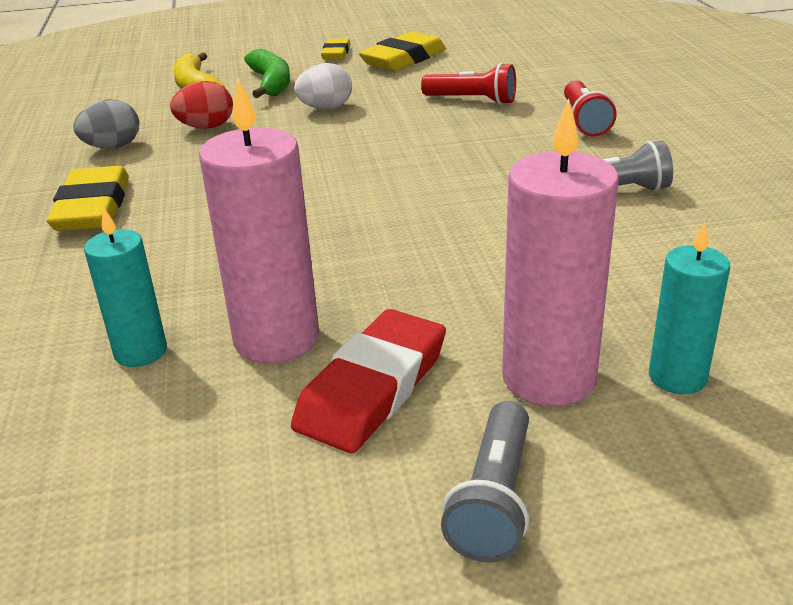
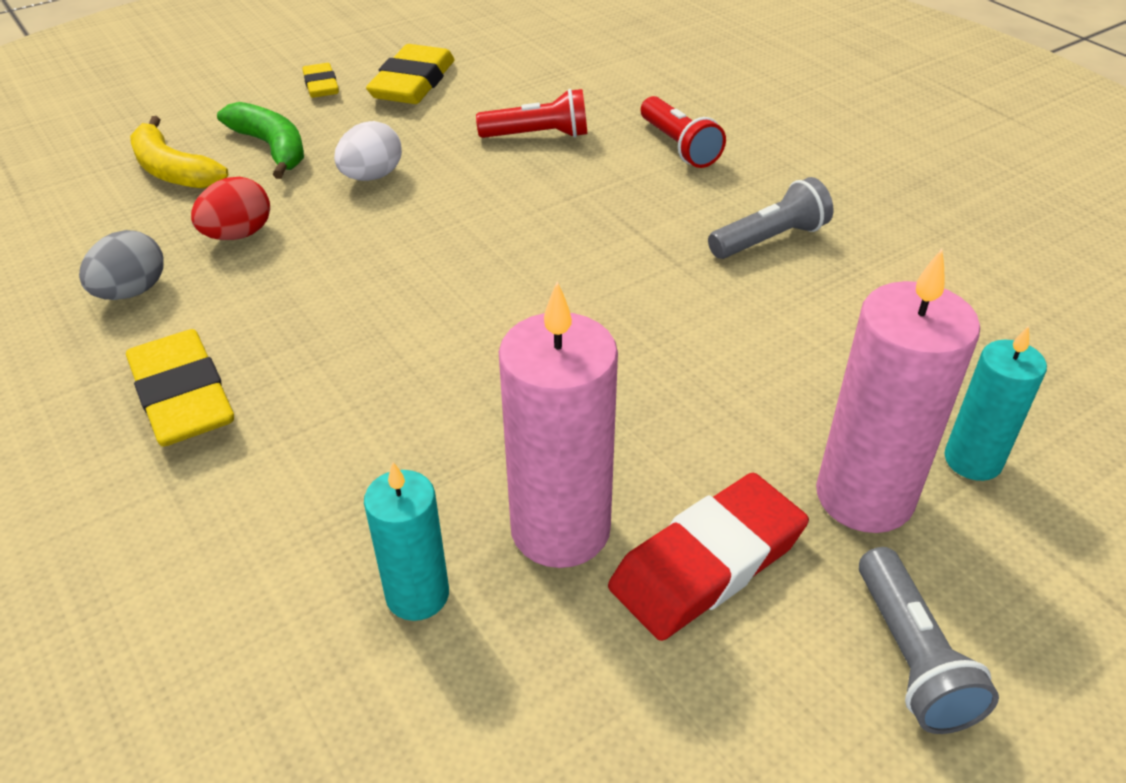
camera: 25 degrees left, 10 degrees up
red eraser [291,309,446,453] -> red eraser turned 45 degrees clockwise [608,473,809,641]

